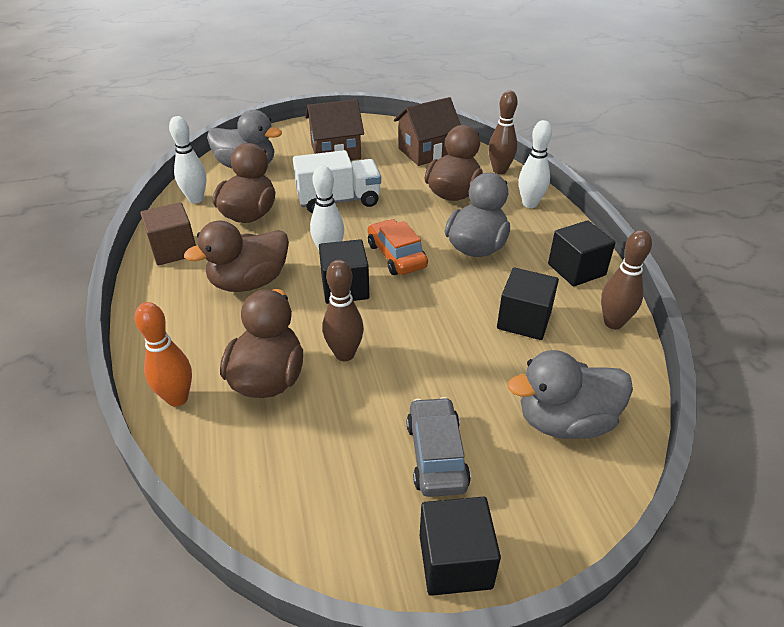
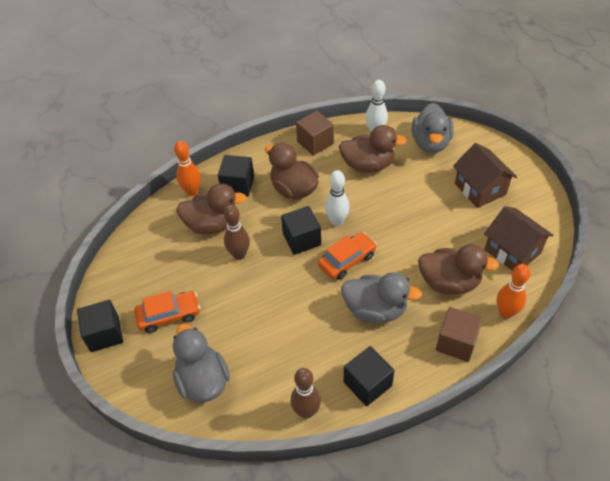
camera: 80 degrees right, 10 degrees up
white truck [293,150,381,214] -> none
grey car [406,397,471,497] -> orange car [134,291,200,333]
brown bowling pin [488,91,518,174] -> orange bowling pin [497,264,530,319]
black cube [497,268,559,340] -> black cube moved to [218,155,254,197]
white bowling pin [519,120,552,208] -> brown cube [436,307,483,362]

